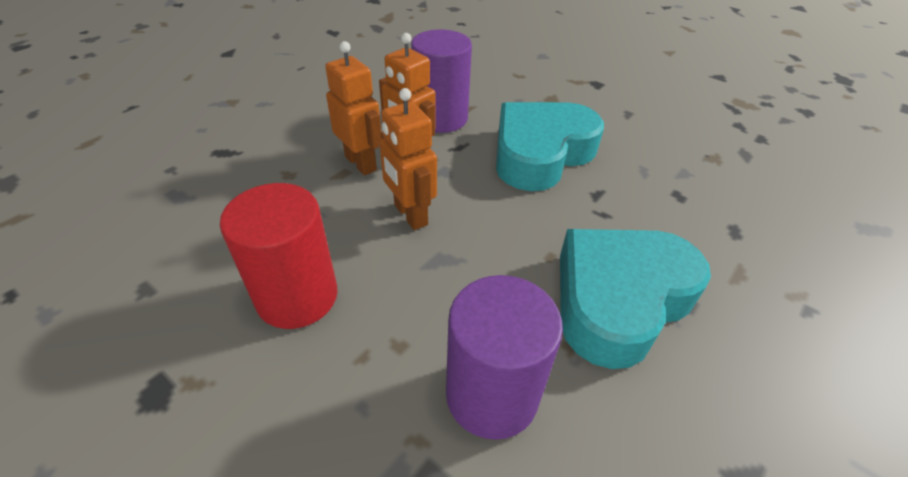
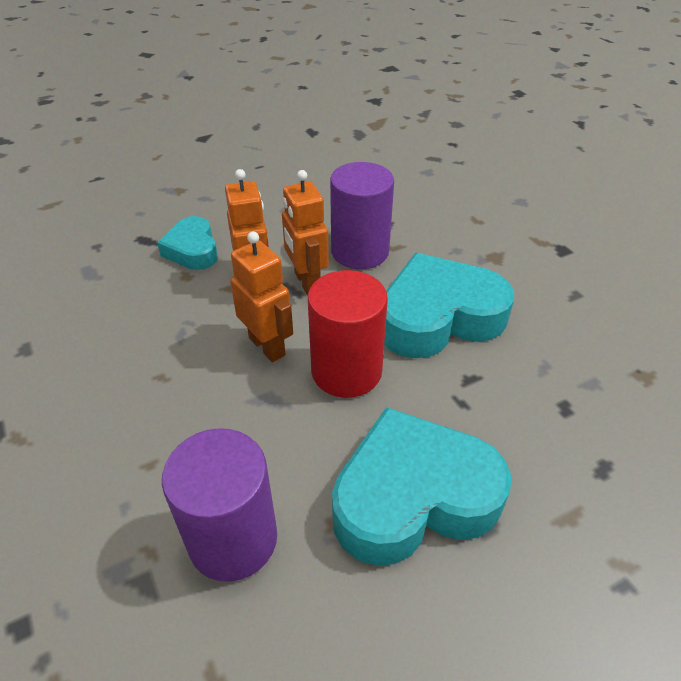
camera: 25 degrees right, 0 degrees up
red cylinder [220,183,338,329] -> red cylinder moved to [308,270,388,398]
orange robot [379,88,437,230] -> orange robot turned 150 degrees clockwise [230,231,293,362]
none -> turquoise heart [157,216,218,270]

